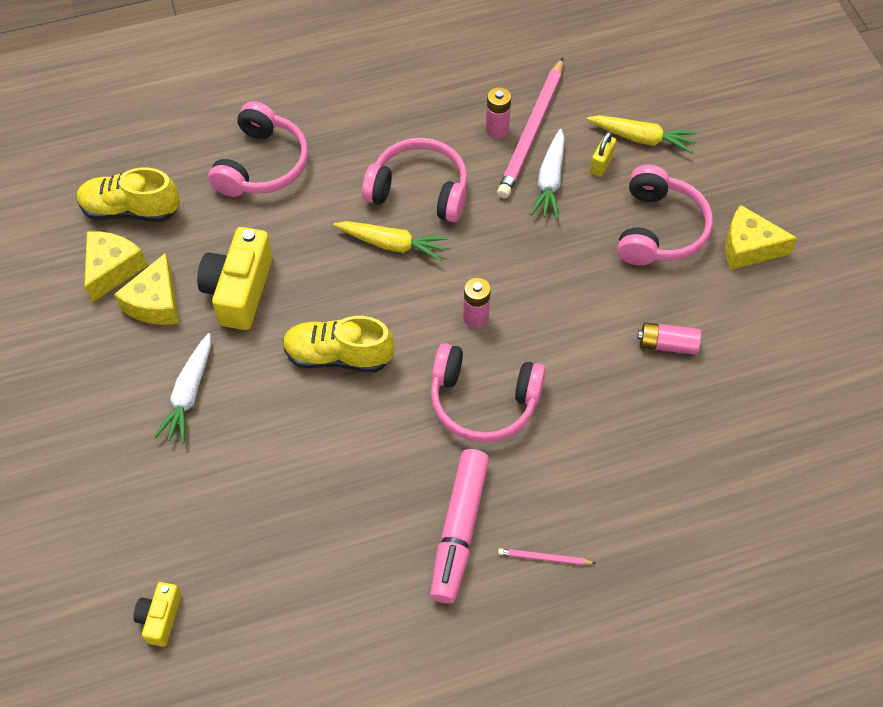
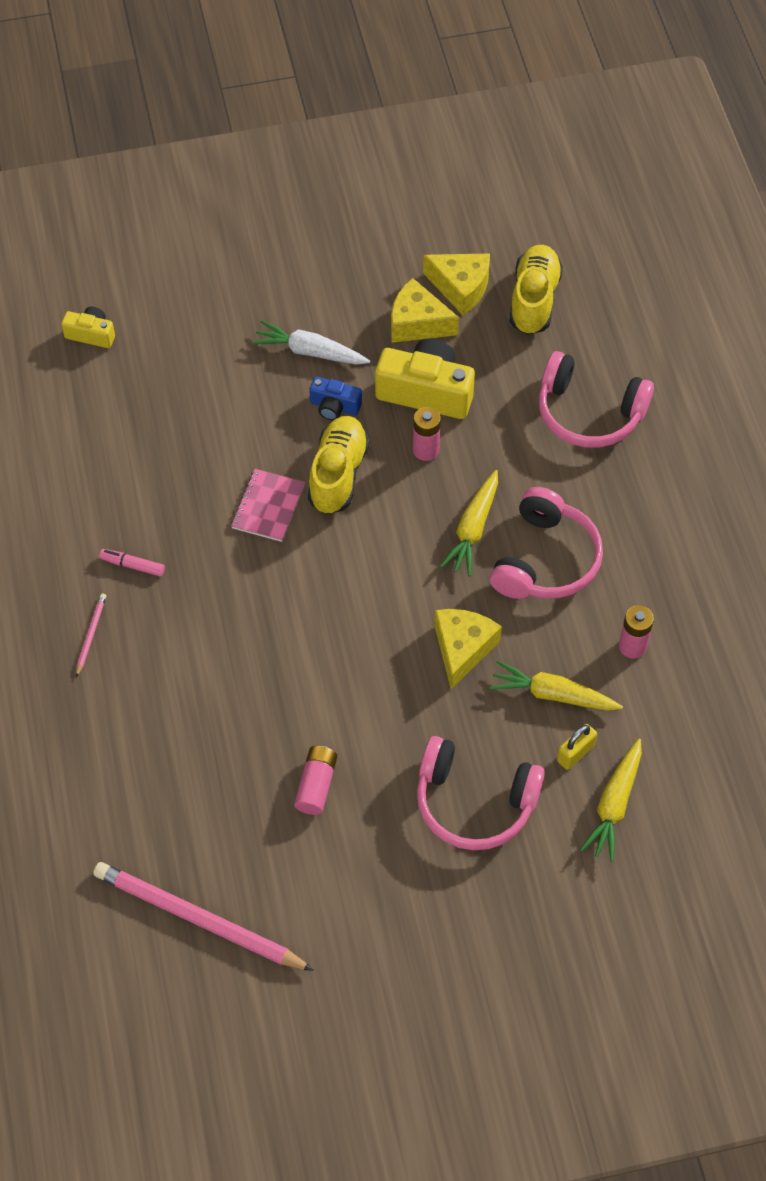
camera: 95 degrees right, 0 degrees up
pink marker [430,449,489,604] -> pink marker [99,549,165,576], size x0.44
pink headphones [431,343,546,443] -> none
pink battery [463,278,491,329] -> pink battery moved to [413,407,441,461]
pink pencil [497,58,563,198] -> pink pencil moved to [93,862,314,971]
white carrot [530,129,565,219] -> yellow carrot [489,660,623,711]
yellow padlock [590,132,617,177] -> yellow padlock turned 75 degrees counterclockwise [557,724,597,770]
yellow cheese [725,205,797,270] -> yellow cheese moved to [434,609,502,689]
none -> pink notebook [231,469,305,542]
none -> blue camera [309,376,362,420]

